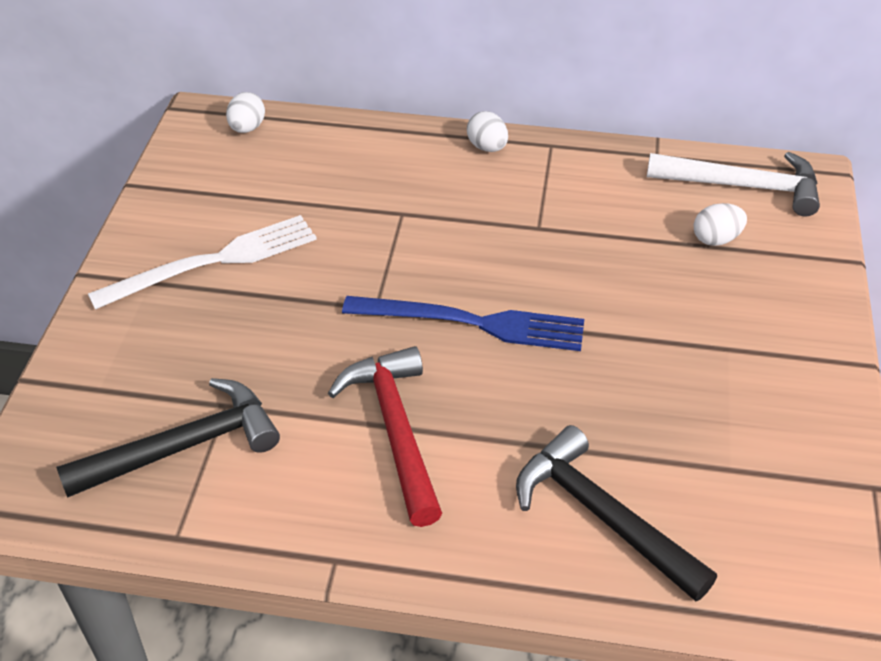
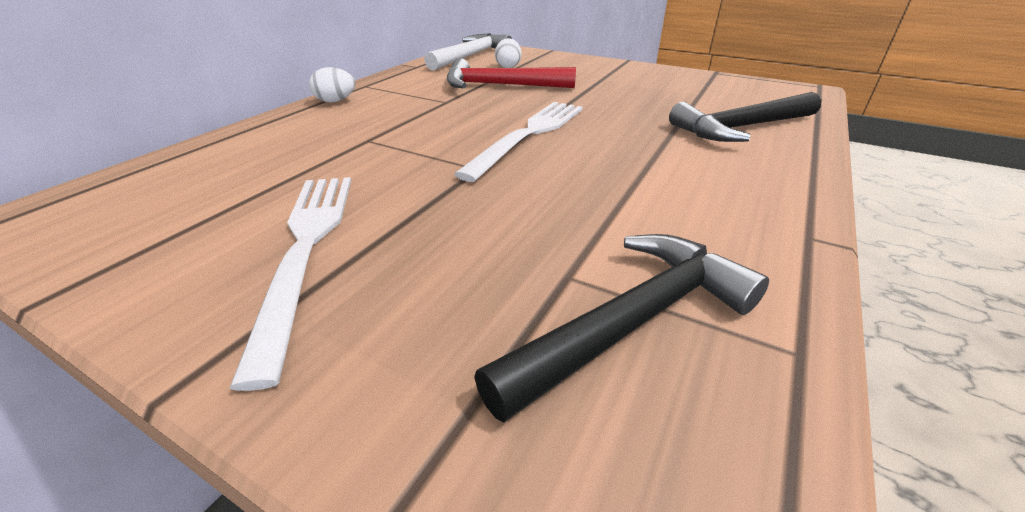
camera: 70 degrees left, 10 degrees down
black hammer [56,378,280,498] -> black hammer turned 60 degrees clockwise [474,234,769,422]
white egg [226,92,265,133] -> none
red hammer [328,346,442,527] -> red hammer moved to [447,58,576,88]
blue fork [342,296,584,351] -> white fork [454,102,583,182]

